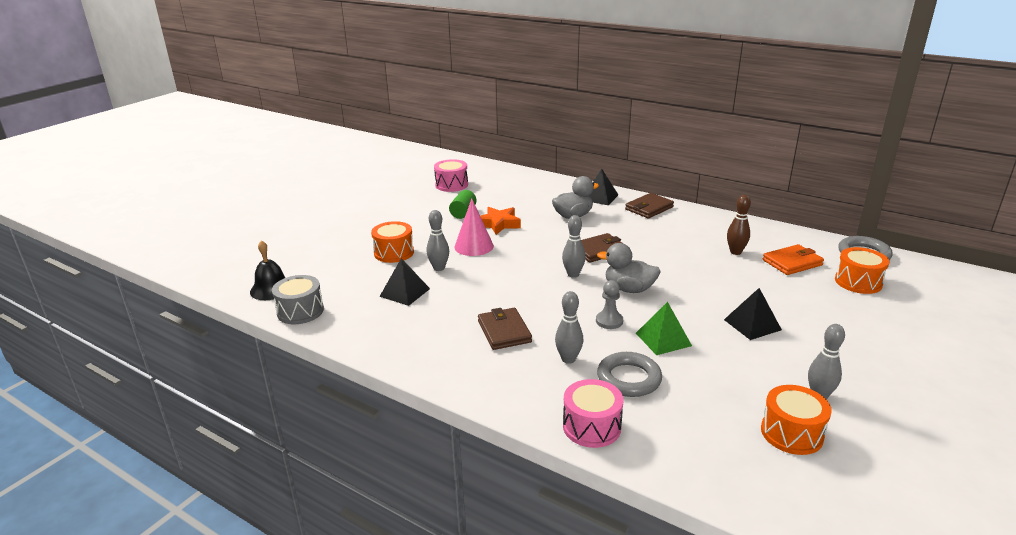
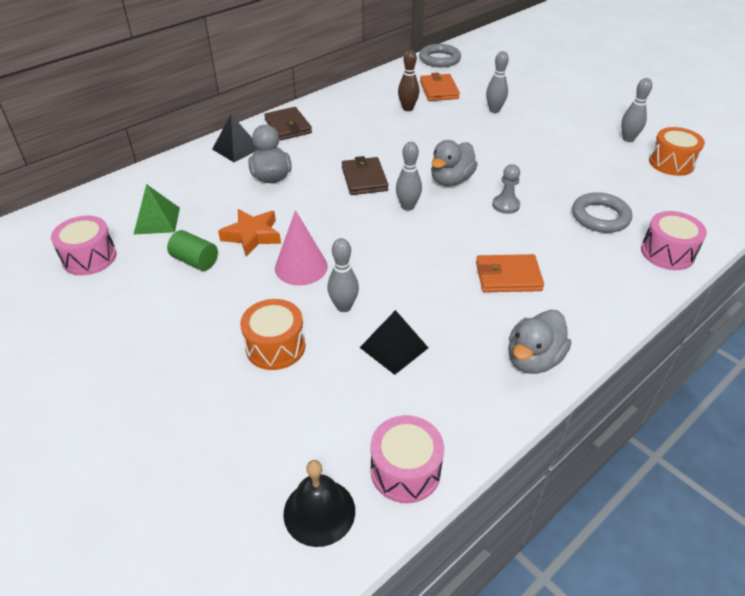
camera: 75 degrees left, 15 degrees up
grey drum [272,275,324,324] -> pink drum [370,415,444,503]
brown wallet [478,308,532,350] -> orange wallet [476,254,544,292]
grey bowling pin [555,291,583,364] -> grey bowling pin moved to [486,51,509,113]
green pyramid [636,302,692,355] -> green pyramid moved to [133,184,180,235]
black pyramid [724,288,782,340] -> none
orange drum [835,247,889,294] -> none
none -> grey duck [508,310,571,374]

